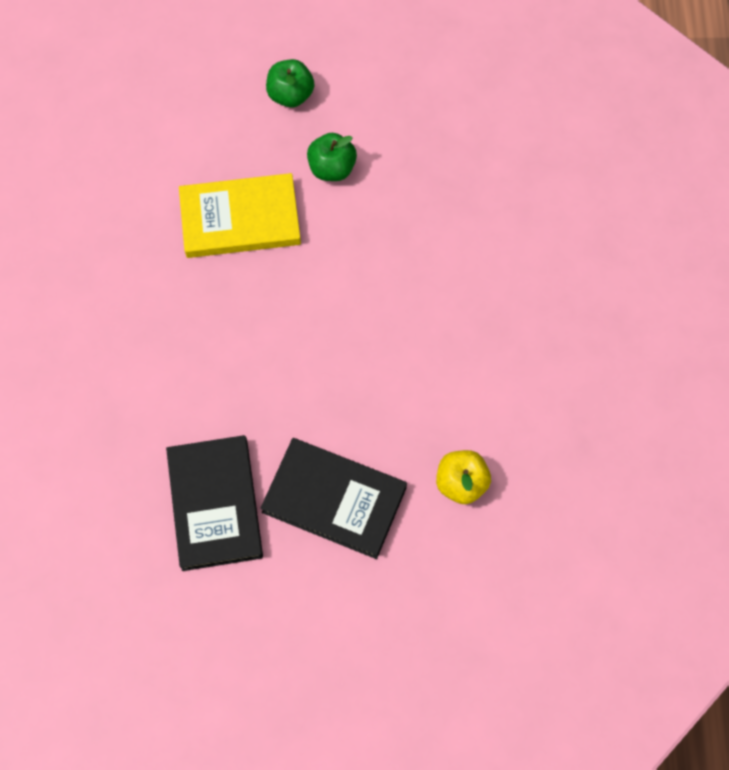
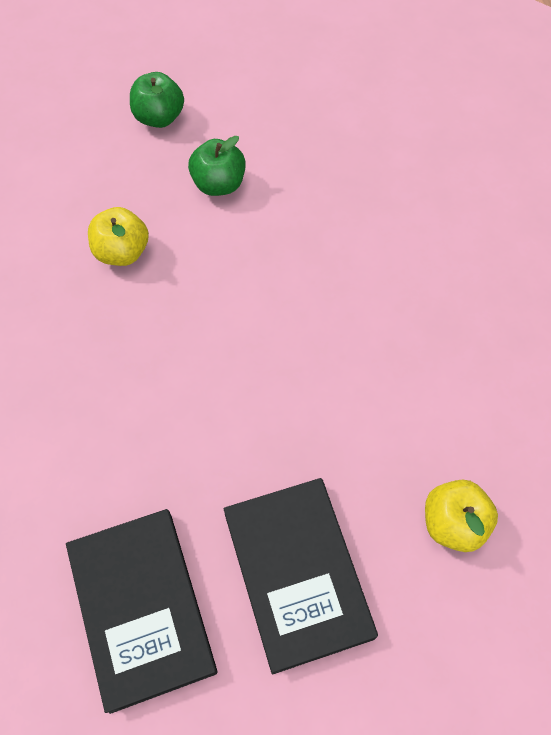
camera: 10 degrees left, 5 degrees down
yellow book [179,173,301,258] -> yellow apple [88,207,149,266]
black book [261,438,407,559] -> black book turned 60 degrees clockwise [224,478,378,674]

